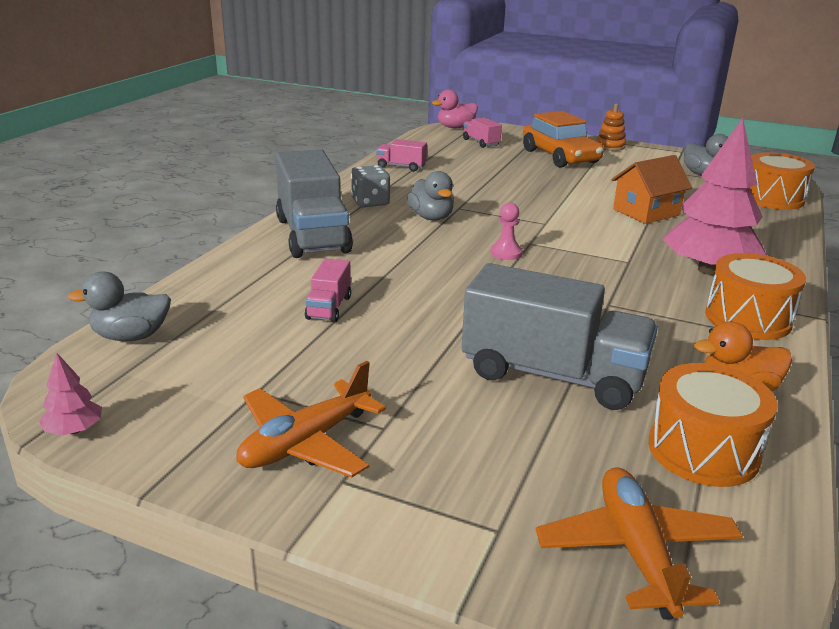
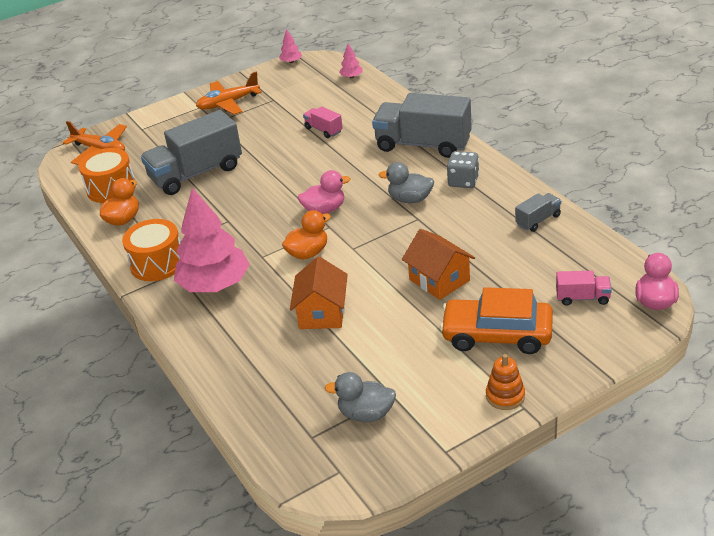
camera: 130 degrees right, 10 degrees up
grey duck [68,272,171,341] -> pink tree [339,44,363,78]
orange plane [236,361,386,478] -> orange plane turned 105 degrees counterclockwise [196,72,262,115]
pink truck [376,139,427,171] -> grey truck [515,193,561,232]
pink pawn [490,203,522,260] -> pink duck [298,170,350,214]
orange drum [750,152,815,210] -> none
none -> orange duck [282,210,331,259]
none -> orange house [402,229,475,300]

